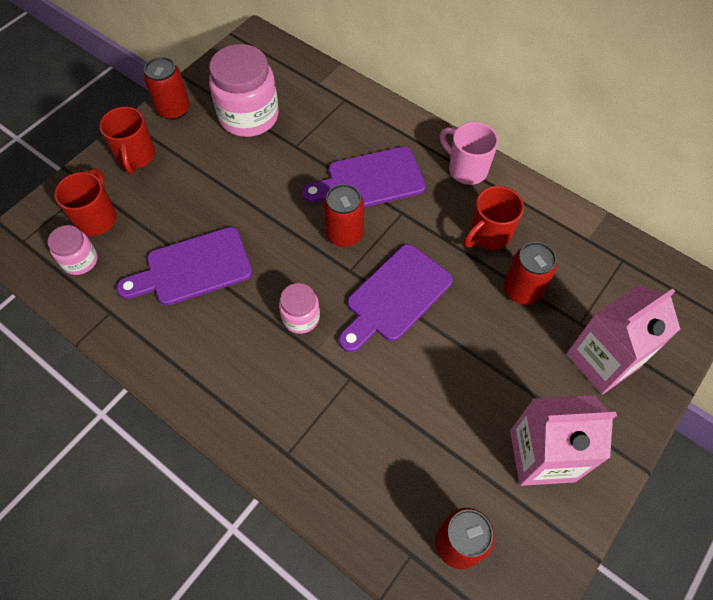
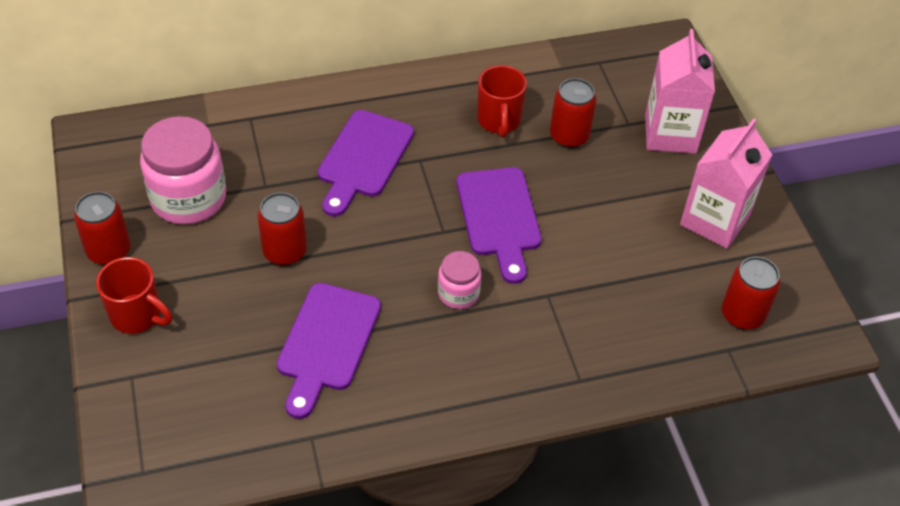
camera: 55 degrees left, 10 degrees down
pink jar [48,225,98,275] -> none
red mug [54,168,117,236] -> none
red can [323,184,364,247] -> red can moved to [257,192,307,266]
pink mug [440,122,498,185] -> none

